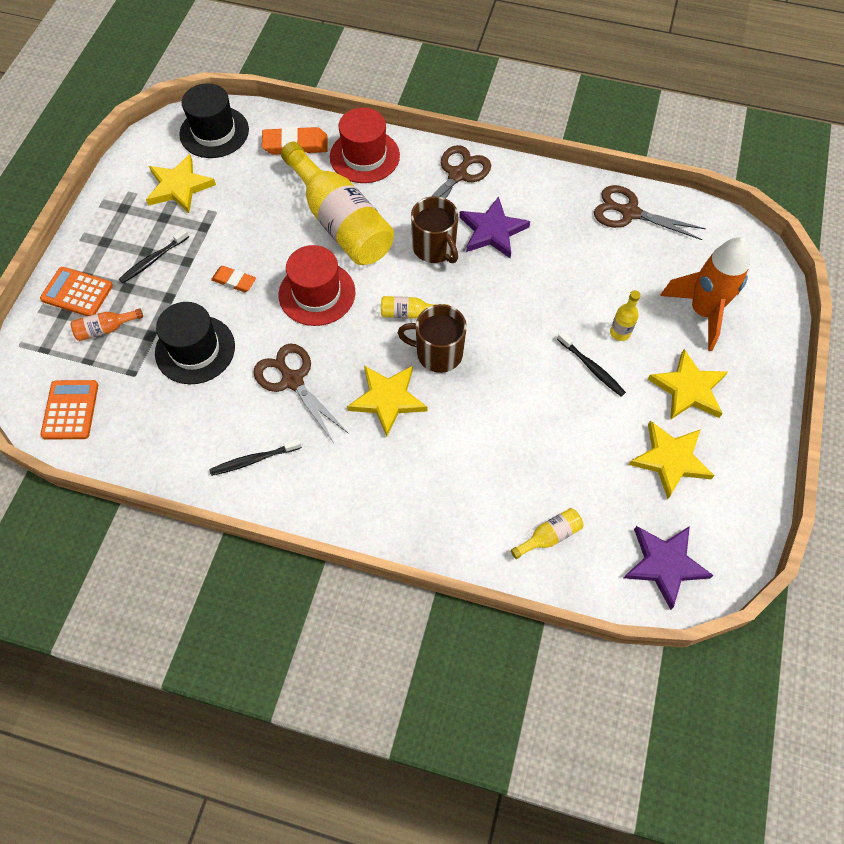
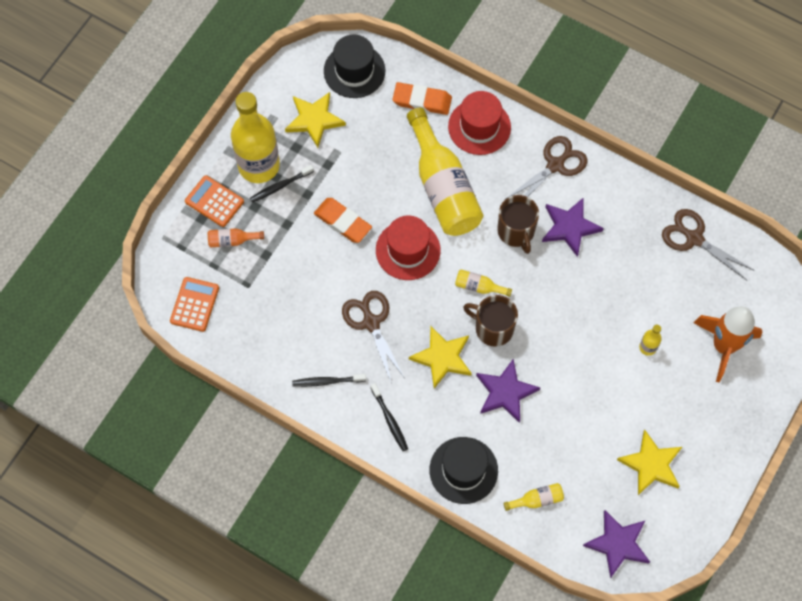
camera: 15 degrees right, 5 degrees up
black hat [155,302,235,384] -> black hat moved to [429,437,498,504]
orange eraser [211,266,256,292] -> orange eraser [314,198,372,243], size x1.58
black toothbrush [557,331,626,397] -> black toothbrush moved to [371,383,408,451]
yellow star [648,349,728,420] -> none
none -> yellow bottle [231,92,280,183]
none -> purple star [476,359,540,423]

